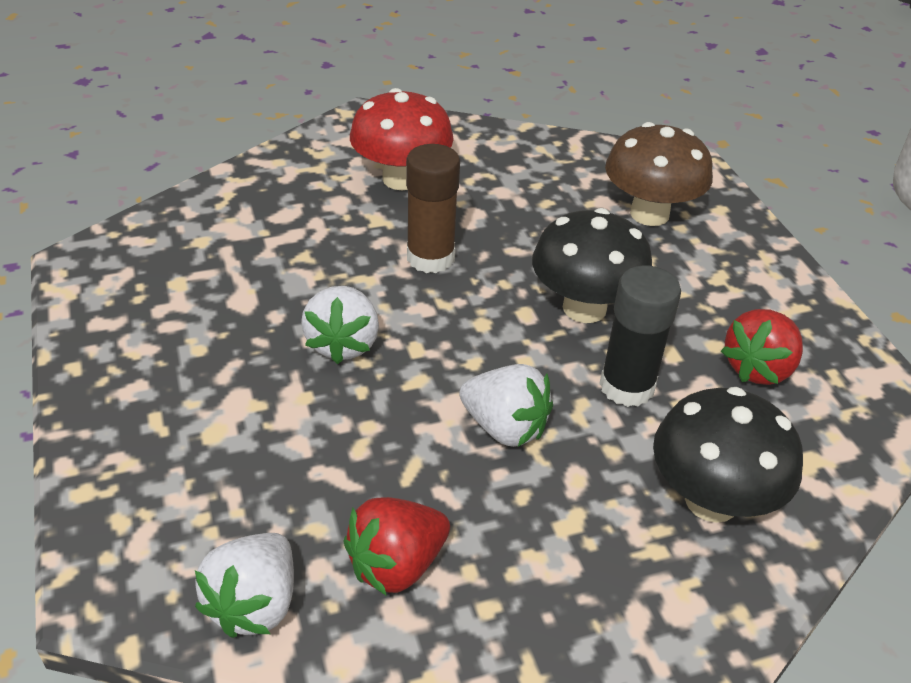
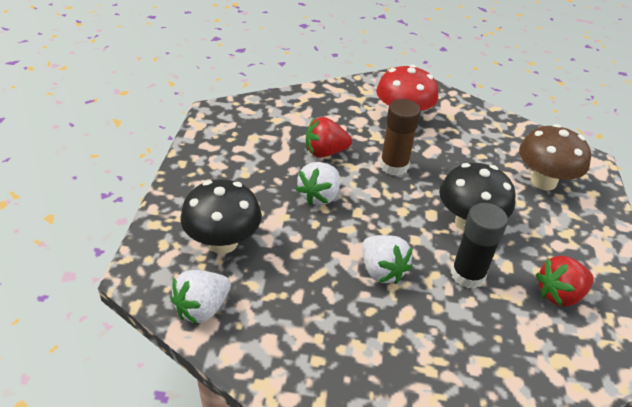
camera: 25 degrees right, 0 degrees up
red strawberry [343,497,450,596] -> red strawberry moved to [306,117,352,158]
black mushroom [653,387,803,523] -> black mushroom moved to [180,179,262,254]

